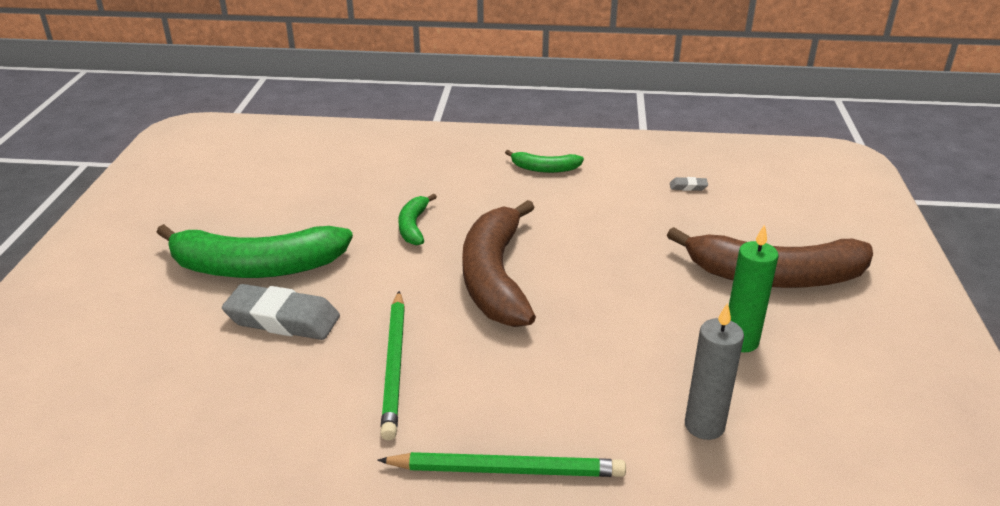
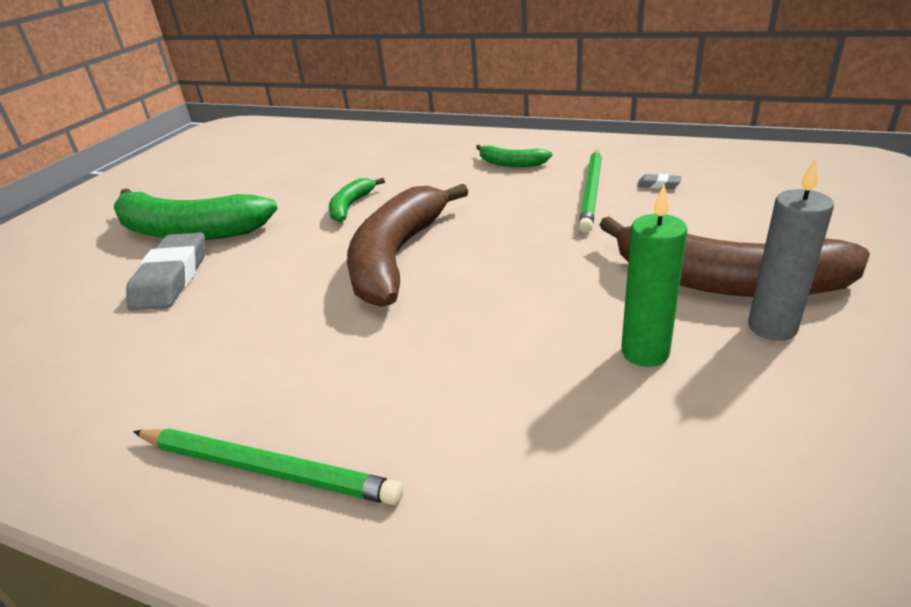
camera: 20 degrees right, 0 degrees up
grey eraser [222,284,340,340] -> grey eraser turned 60 degrees clockwise [126,232,205,310]
green pencil [380,291,405,441] -> green pencil moved to [578,149,602,233]
grey candle [685,303,744,440] -> grey candle moved to [748,158,834,341]

